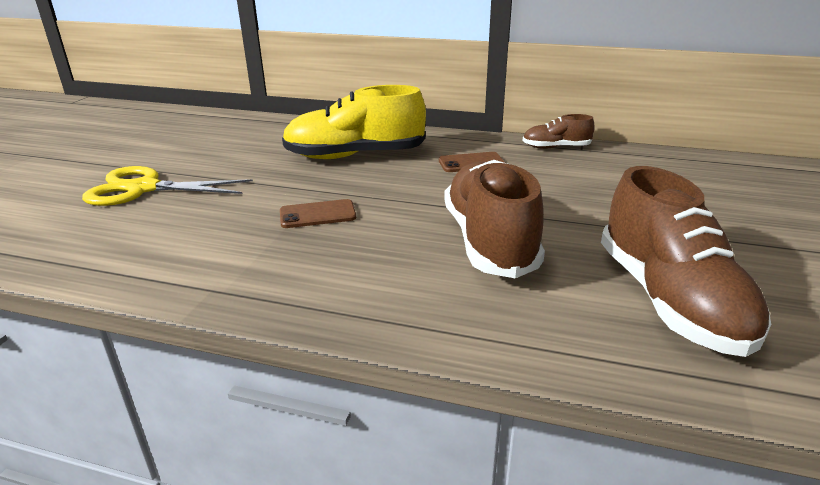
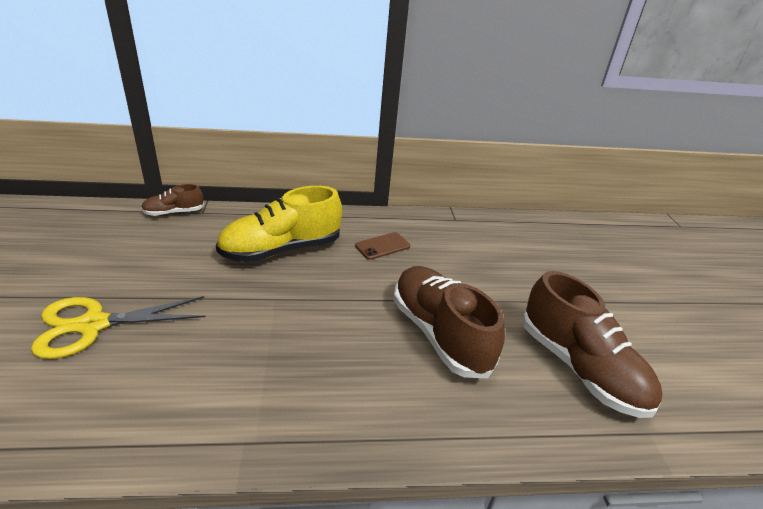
camera: 25 degrees left, 5 degrees up
brown phone [280,199,356,228] -> none
brown shoe [523,114,595,149] -> brown shoe moved to [141,184,204,216]

